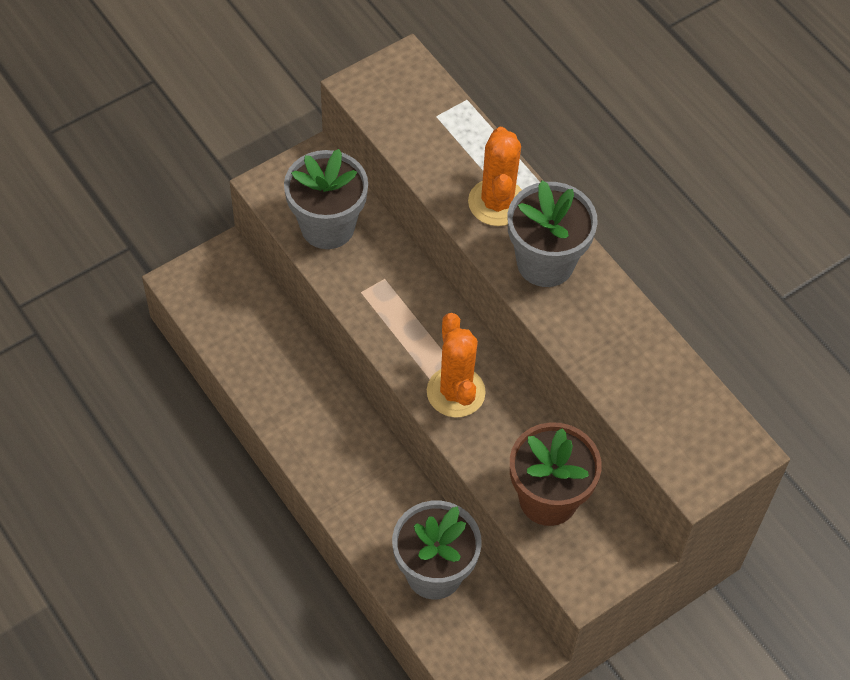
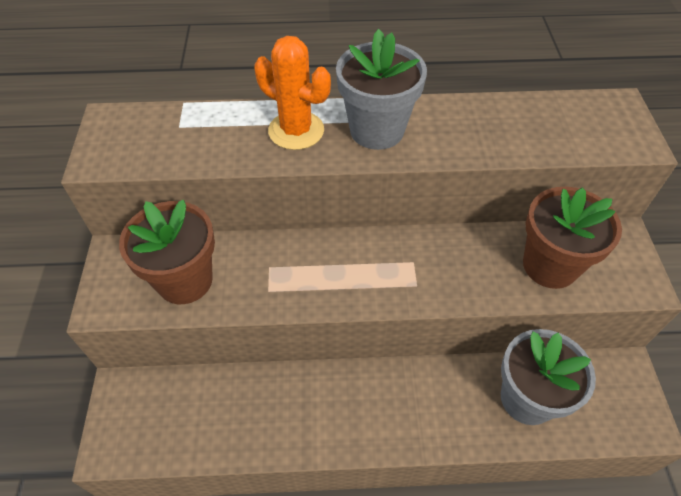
camera: 55 degrees left, 5 degrees down
grey flower pot [284,149,368,249] -> brown flower pot [119,200,215,304]
orange cactus [427,313,486,417] -> none

